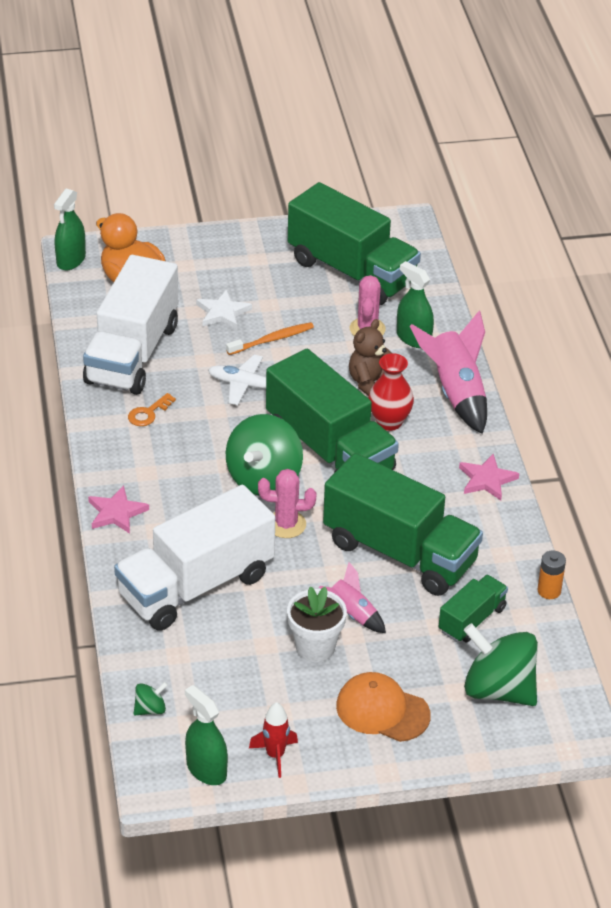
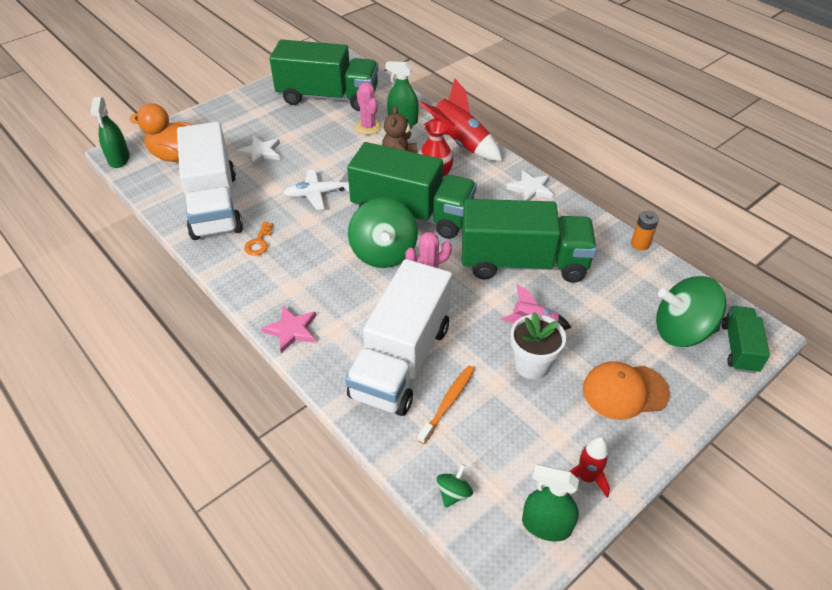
camera: 30 degrees left, 5 degrees up
orange toothbrush [226,322,314,355] -> orange toothbrush moved to [418,365,475,444]
pink rocket [410,311,487,434] -> red rocket [418,78,502,161]
green truck [439,575,508,643] -> green truck moved to [722,306,770,373]
pink star [459,454,519,500] -> white star [506,170,553,201]

